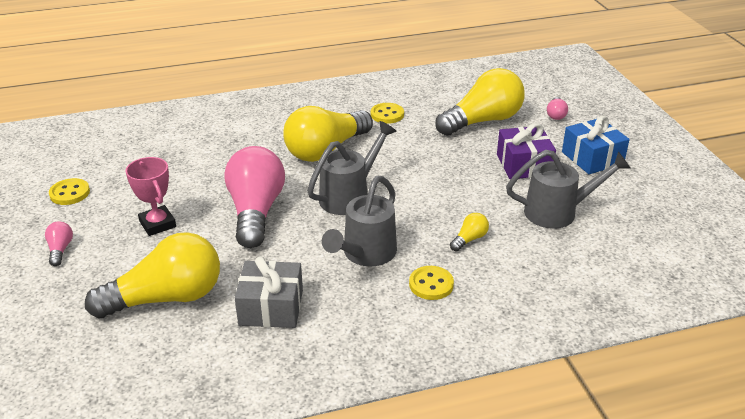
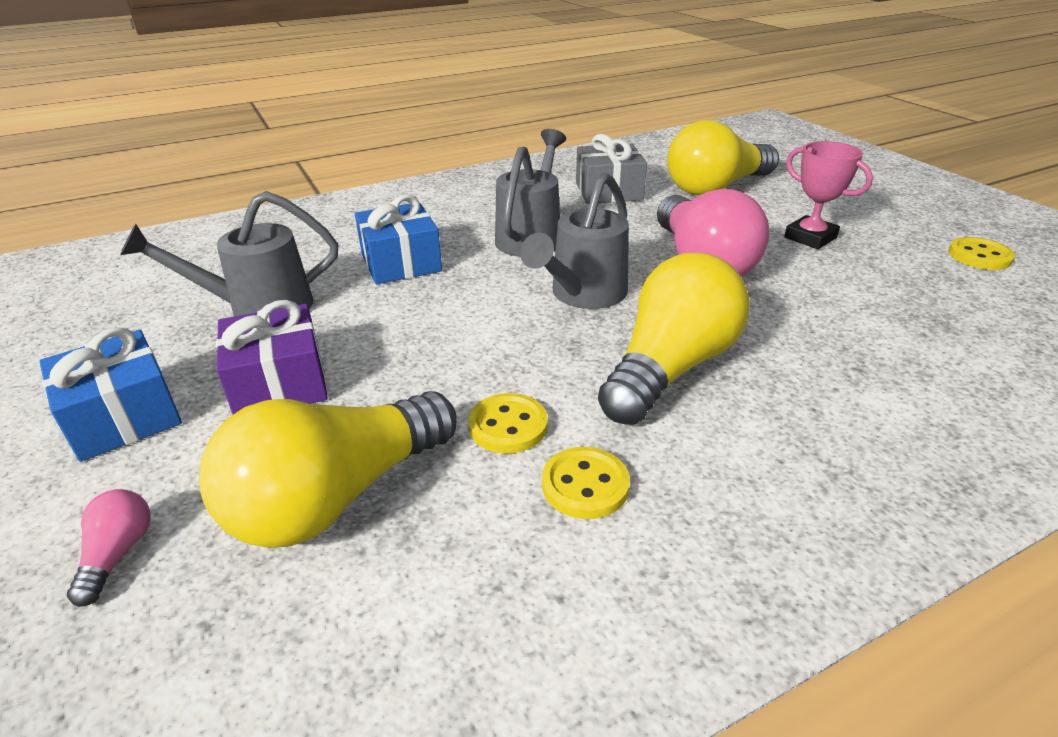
camera: 170 degrees right, 0 degrees up
pink light bulb [45,221,73,266] -> none
yellow button [409,266,454,300] -> yellow button moved to [469,393,548,454]
yellow light bulb [450,213,489,251] -> blue gift [355,195,442,284]

